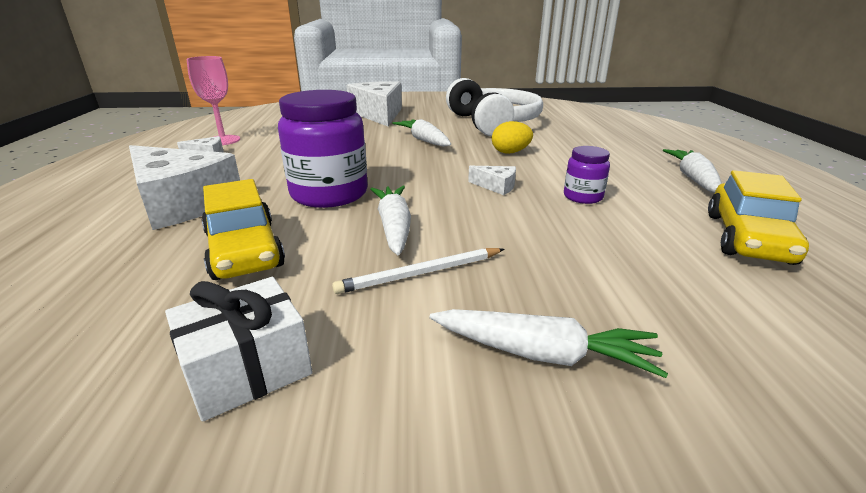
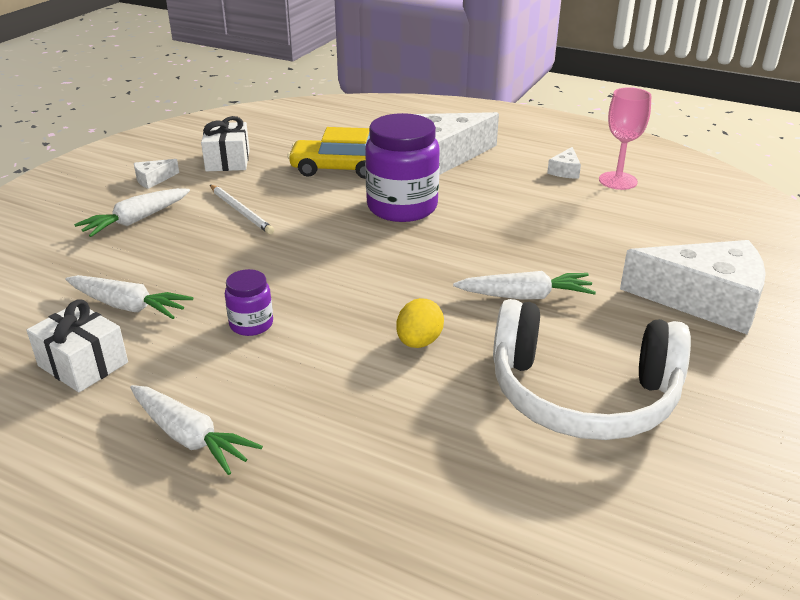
camera: 120 degrees right, 5 degrees up
white pencil [332,248,504,294] -> white pencil turned 135 degrees clockwise [210,185,274,234]
white carrot [370,186,411,255] -> white carrot moved to [65,275,193,319]
white cheese [468,166,516,195] -> white cheese moved to [134,159,179,189]
yellow car [708,170,809,265] -> white gift [27,299,128,392]

